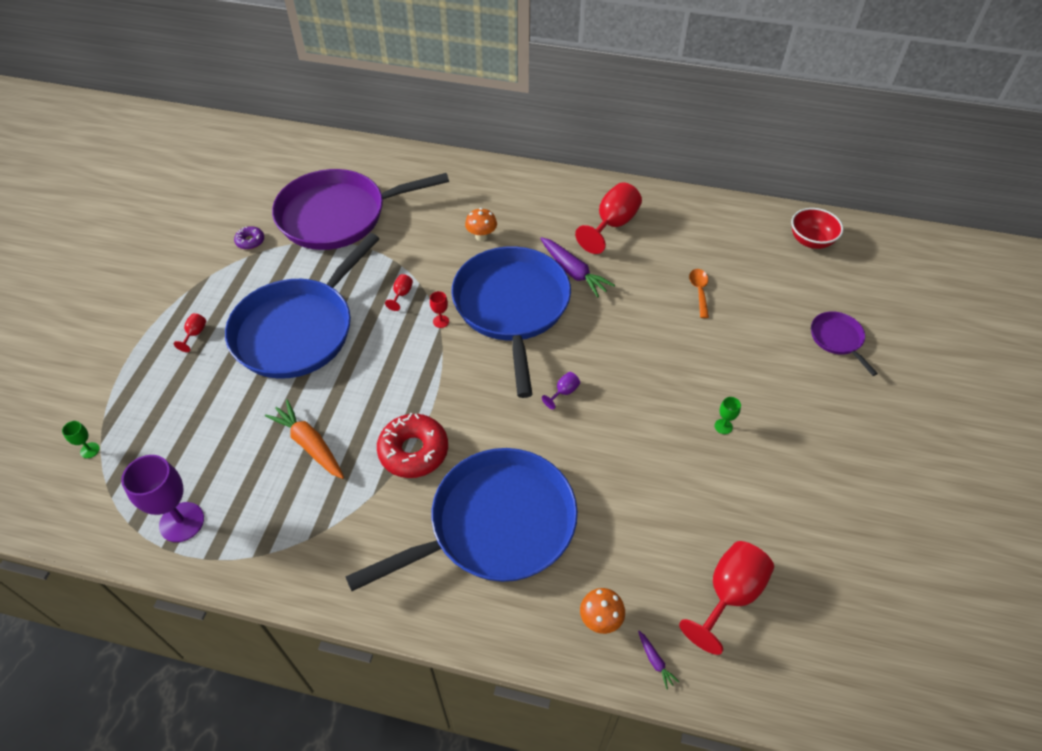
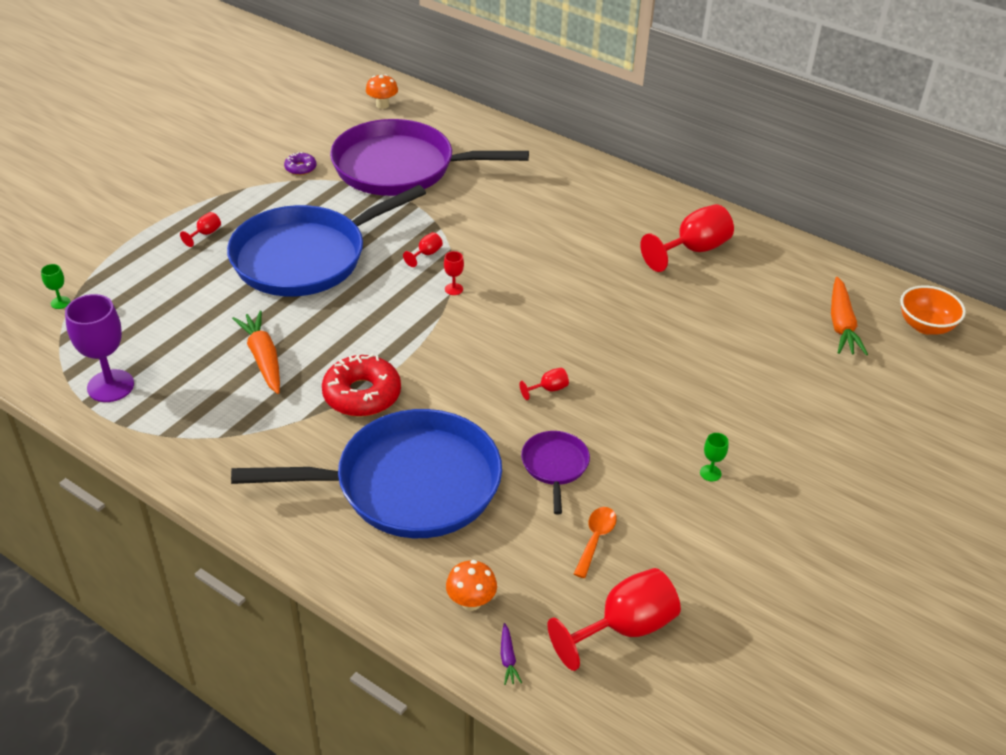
camera: 20 degrees right, 10 degrees down
blue pan [451,246,571,398] -> none
orange mushroom [465,208,497,241] -> orange mushroom moved to [366,74,398,109]
purple carrot [540,237,615,298] -> none
purple goblet [542,372,580,409] -> red goblet [520,368,569,400]
orange spoon [689,269,709,318] -> orange spoon moved to [574,507,617,578]
red bowl [791,208,843,249] -> orange bowl [900,285,966,335]
purple pan [811,311,878,376] -> purple pan moved to [521,431,590,515]
none -> orange carrot [831,277,868,355]

